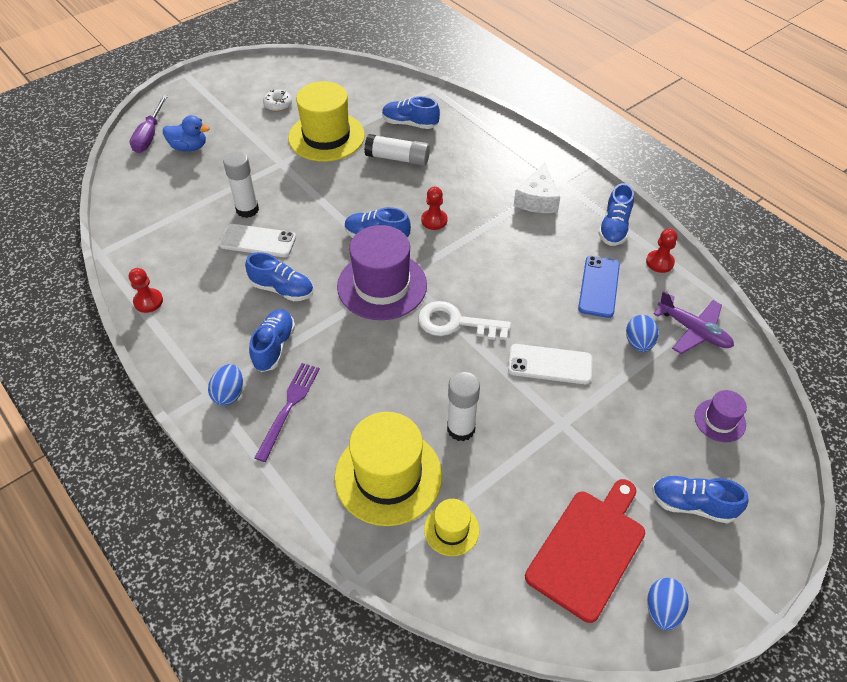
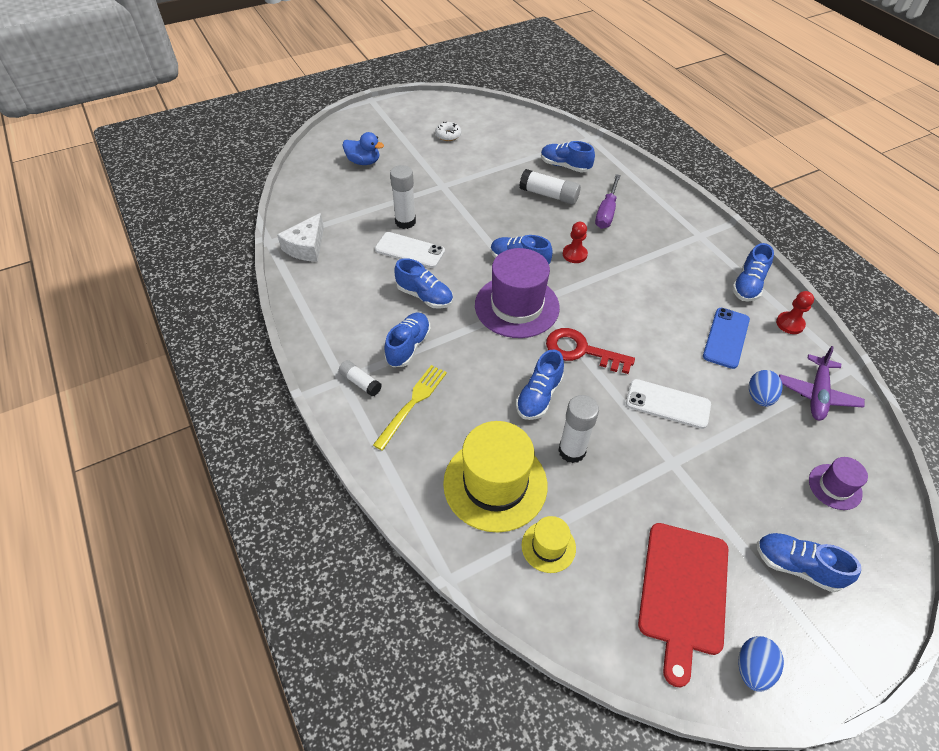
camera: 10 degrees right, 0 degrees up
red pawn [129,268,163,313] -> none
purple screwdriver [130,95,168,153] -> purple screwdriver moved to [595,174,621,229]
blue egg [208,364,243,406] -> white glue stick [339,360,382,397]
purple fork [255,363,320,462] -> yellow fork [373,365,447,451]
yellow hat [288,81,365,162] -> none
white key [418,301,511,340] -> red key [546,328,635,374]
white cheese [514,162,560,213] -> white cheese moved to [277,213,324,262]
red cutting board [525,479,645,623] -> red cutting board turned 150 degrees clockwise [638,523,728,687]
purple plane [653,291,734,354] -> purple plane turned 60 degrees clockwise [779,346,865,421]
none -> blue shoe [516,349,564,420]

